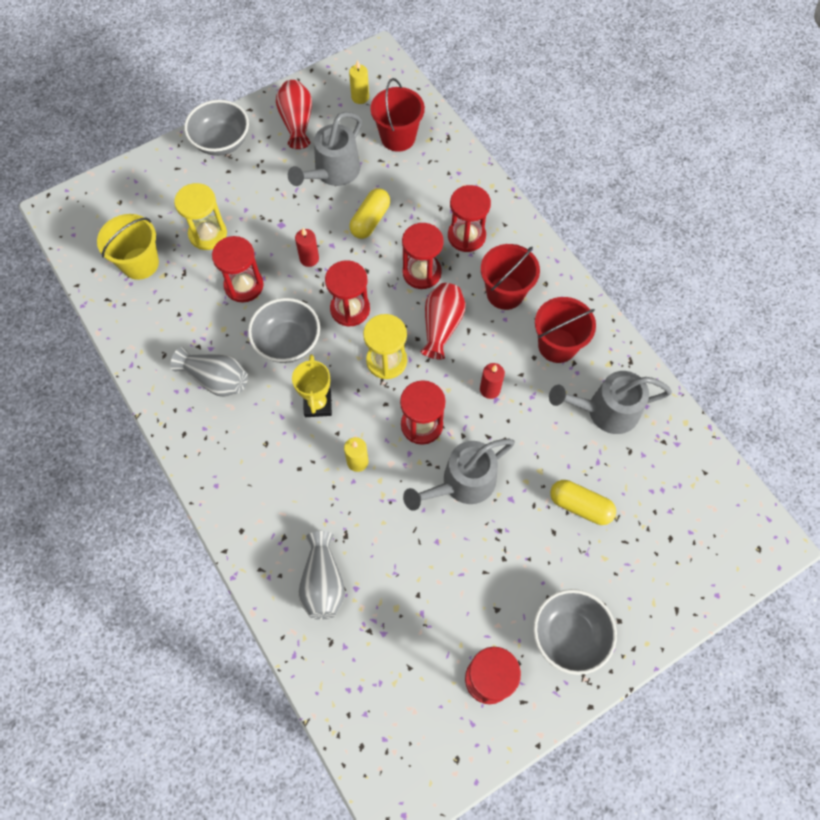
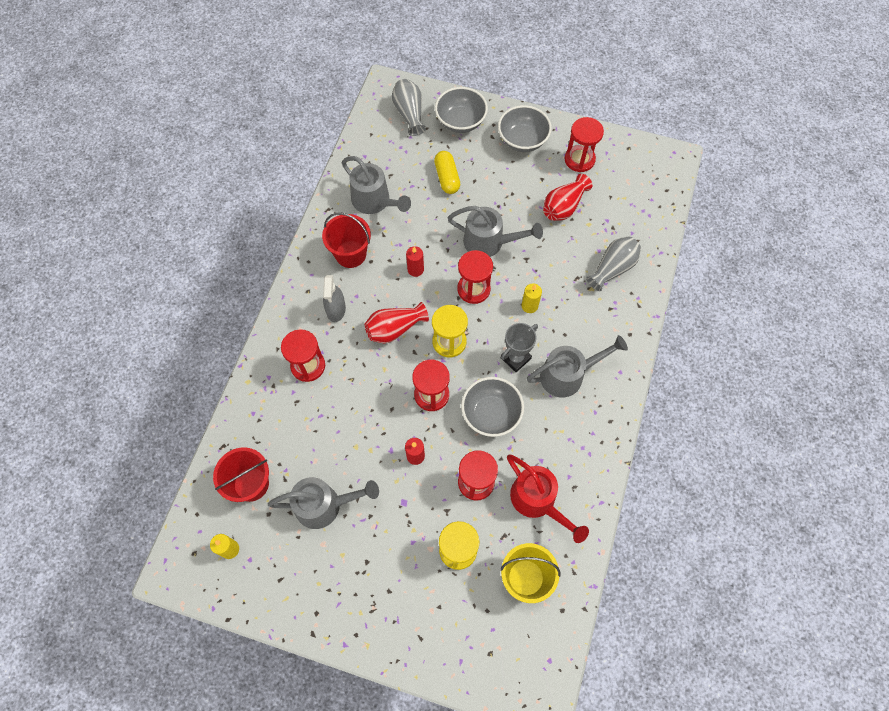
camera: 130 degrees left, 0 degrees up
grey vase [171,347,248,397] -> grey vase moved to [392,79,426,136]
grey bowl [184,100,249,156] -> grey bowl moved to [435,87,488,133]
red vase [276,80,312,149] -> red vase moved to [543,174,592,221]
yellow trophy [292,354,332,417] -> grey trophy [501,323,538,372]
yellow capsule [349,188,390,239] -> none
red hourglass [402,223,444,289] -> none
red bucket [481,244,540,310] -> grey spray bottle [323,275,346,322]
none -> red watering can [507,454,589,543]
none -> grey watering can [527,335,628,397]

